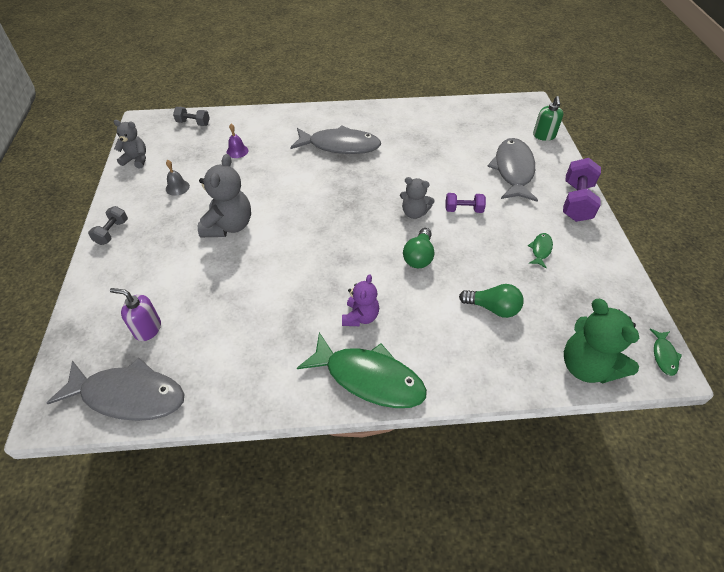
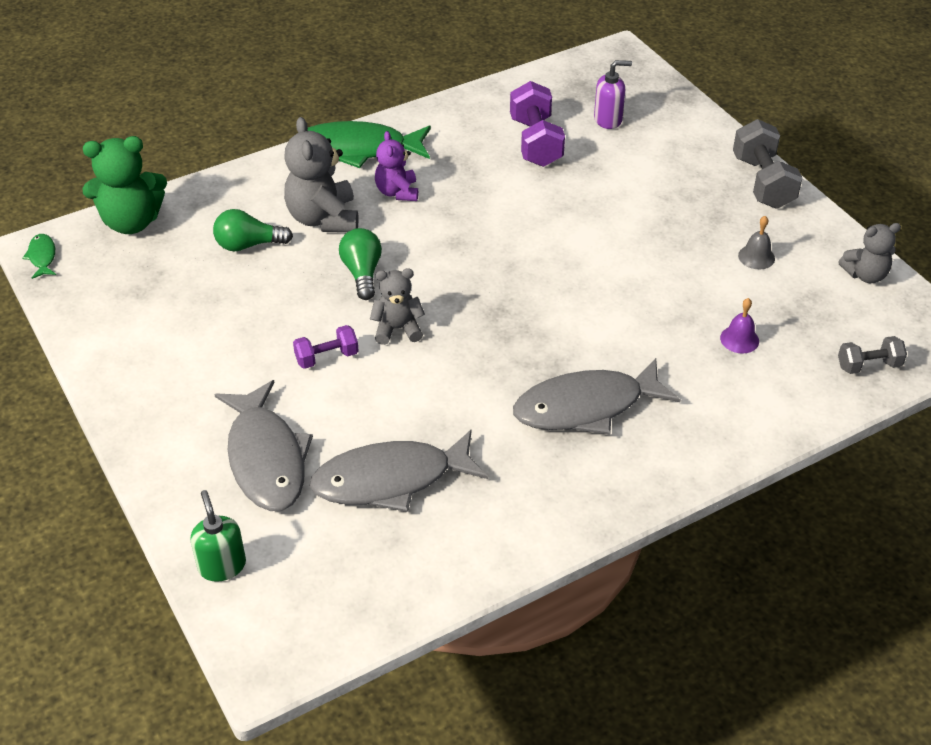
camera: 155 degrees right, 5 degrees down
grey fish [47,358,184,421] -> grey fish moved to [309,430,488,512]
grey dumbbell [88,206,128,245] -> grey dumbbell [733,119,803,209], size x1.74
grey teddy bear [198,154,251,237] -> grey teddy bear moved to [284,117,358,232]
green fish [528,233,553,268] -> none
purple dumbbell [563,158,601,222] -> purple dumbbell moved to [510,81,565,167]
green teddy bear [564,298,639,384] -> green teddy bear turned 135 degrees clockwise [82,136,167,234]

